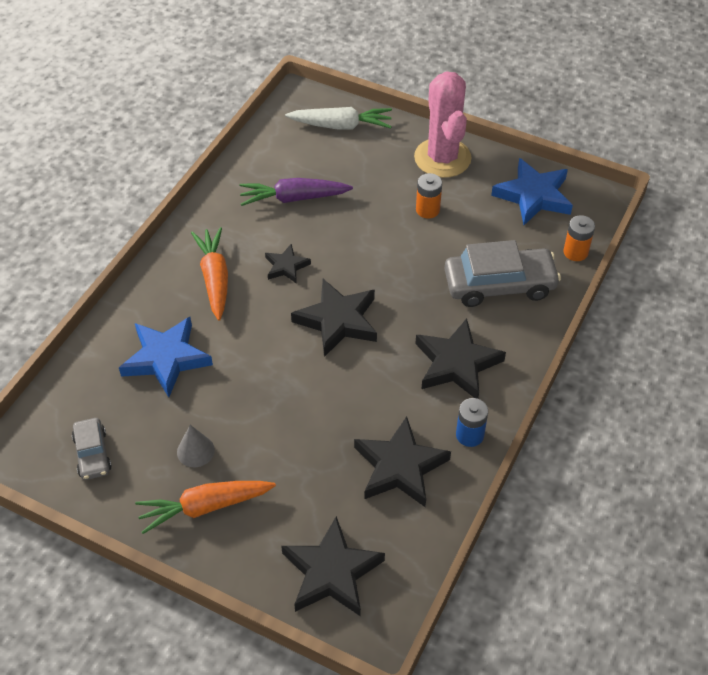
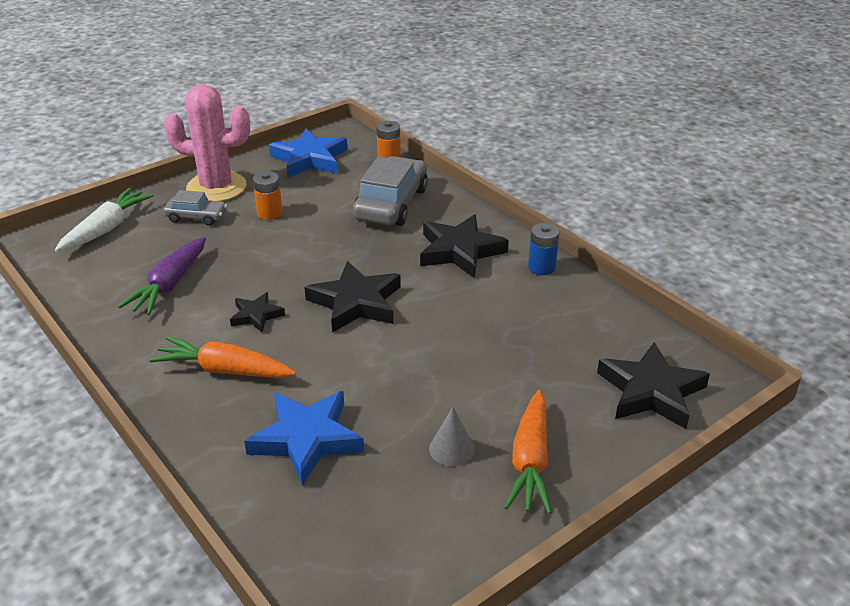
camera: 65 degrees left, 15 degrees down
grey car [72,418,112,480] -> grey car moved to [164,190,227,226]
black star [354,416,451,507] -> none

